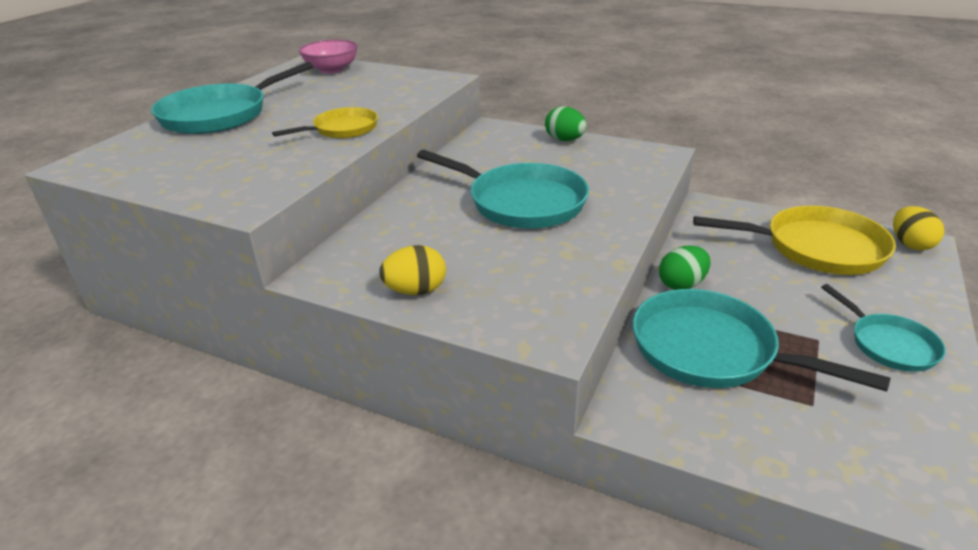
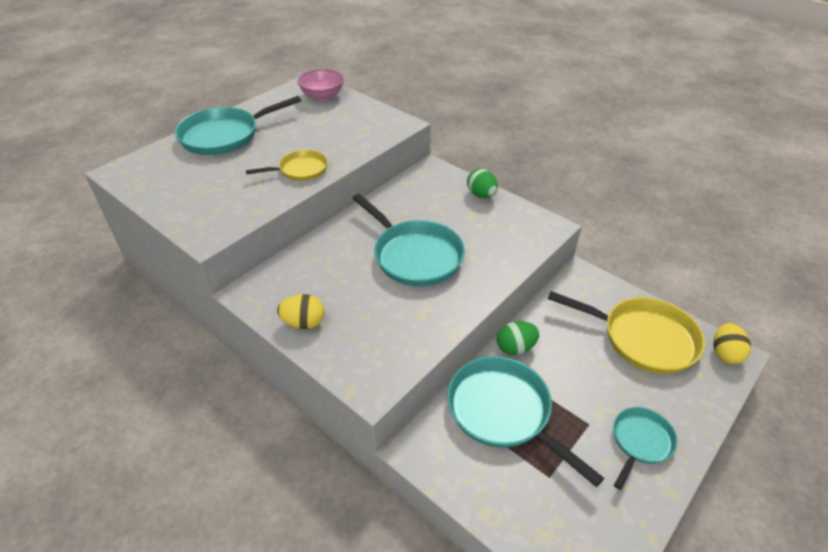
camera: 15 degrees right, 10 degrees up
turquoise pan [821,284,946,372] -> turquoise pan turned 135 degrees counterclockwise [613,407,678,490]

